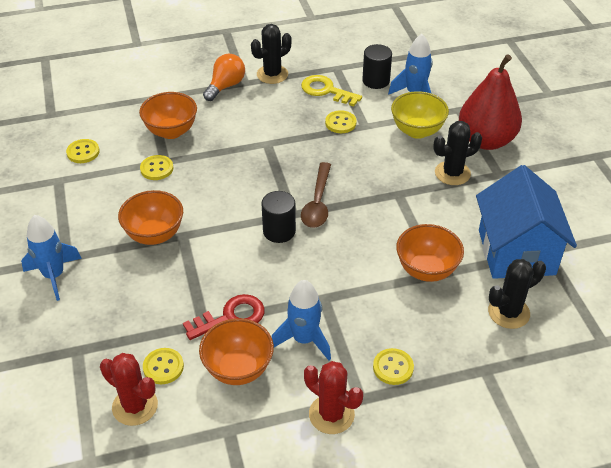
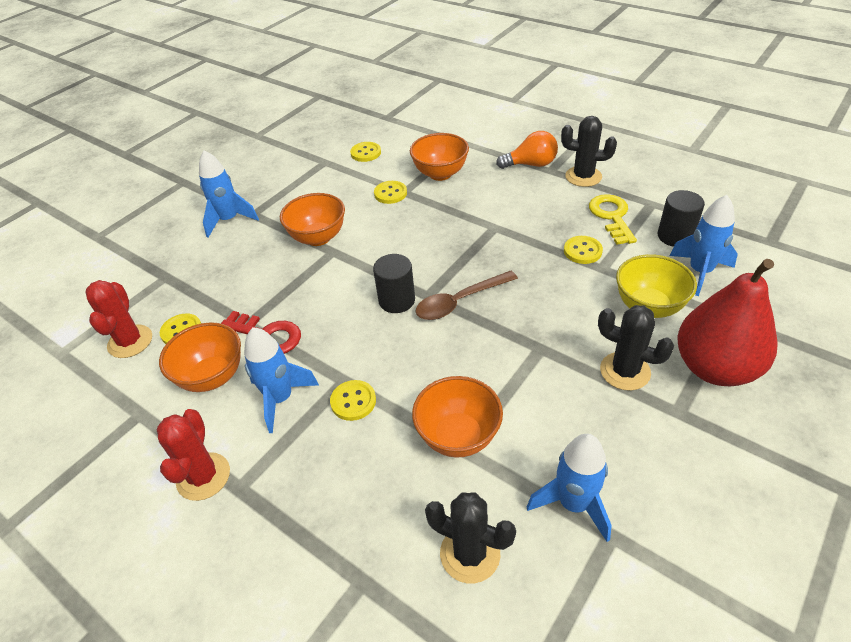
camera: 55 degrees right, 0 degrees up
yellow button [373,348,414,385] -> yellow button moved to [330,380,376,421]
blue house [476,165,577,279] -> blue rocket [527,434,612,542]

